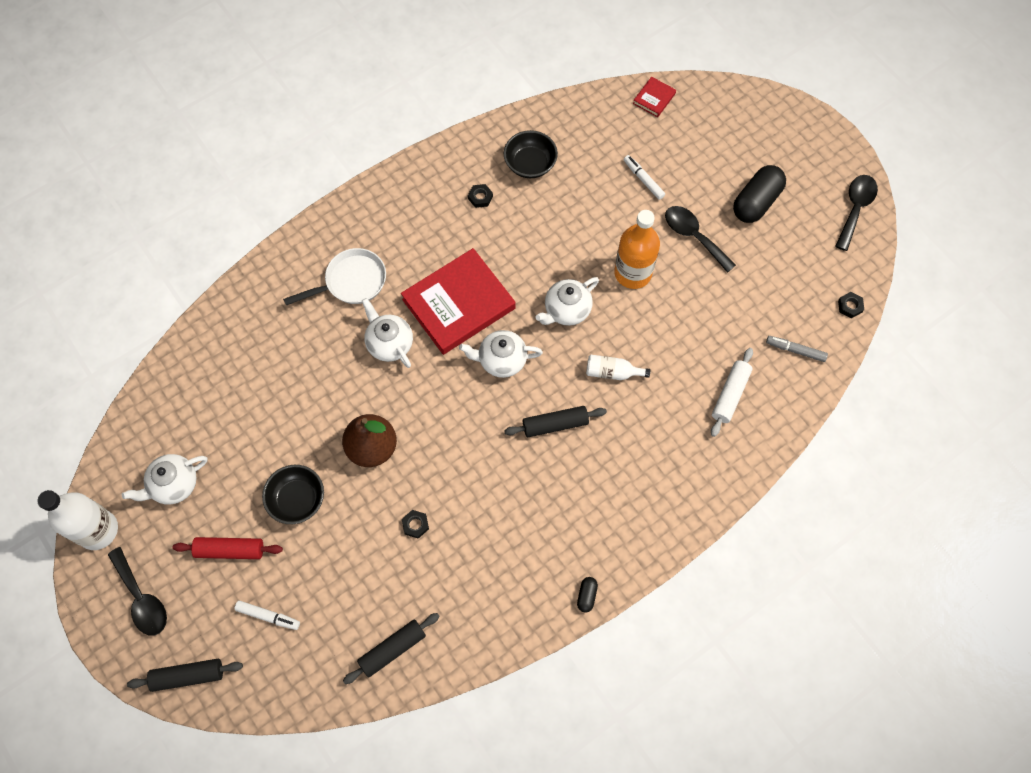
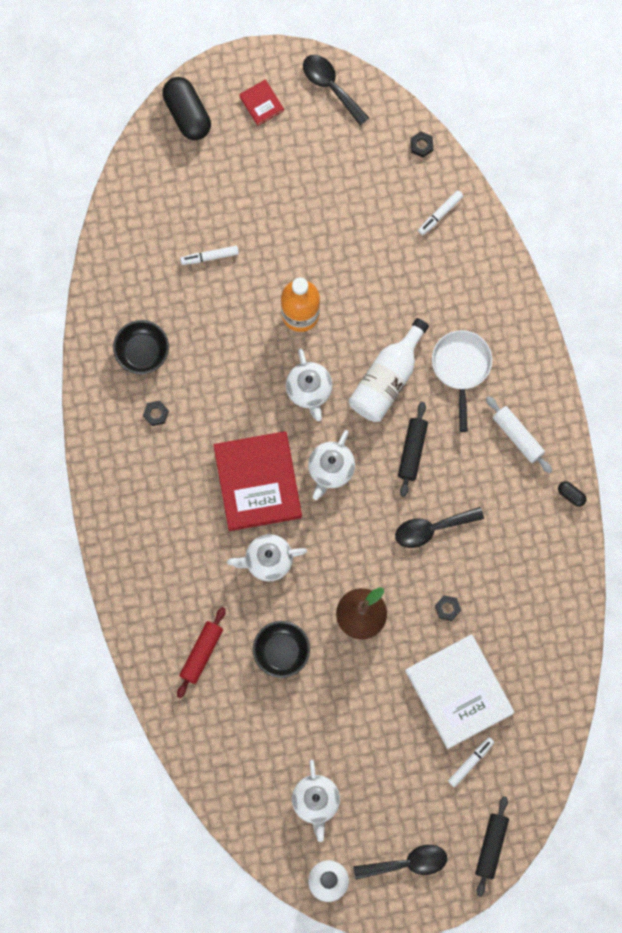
camera: 65 degrees left, 10 degrees up
red rolling pin [173,537,283,559] -> red rolling pin moved to [177,607,226,698]
black bowl [262,465,324,524] -> black bowl moved to [253,621,310,678]
white pan [283,248,386,306] -> white pan moved to [432,330,492,432]
black rolling pin [343,613,440,684] -> none
white bottle [586,355,651,380] -> white bottle [349,318,429,422], size x1.84
red book [633,77,676,117] -> red book moved to [239,80,284,126]
black spoon [665,206,736,273] -> black spoon moved to [395,507,484,548]
white rolling pin [711,348,753,437] -> white rolling pin moved to [486,396,552,473]
black capsule [733,165,786,223] -> black capsule moved to [163,77,211,140]
grey marker [766,336,828,362] -> white marker [418,190,463,235]
none -> white book [405,634,514,749]

